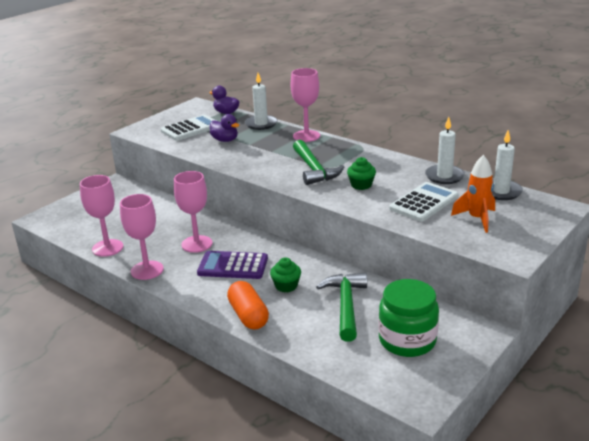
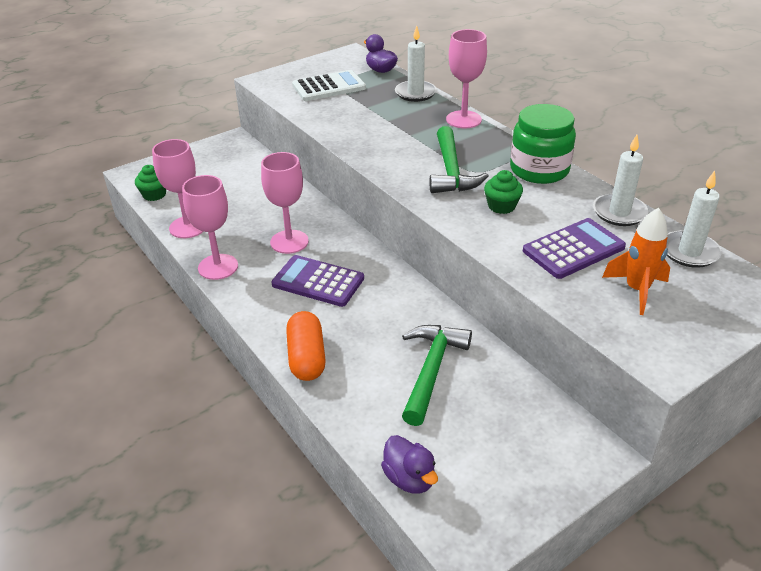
camera: 15 degrees right, 10 degrees up
purple duck [210,114,239,142] -> purple duck moved to [381,435,438,494]
green cupcake [270,257,301,292] -> green cupcake moved to [135,165,166,201]
green jar [378,279,439,357] -> green jar moved to [510,104,576,184]
white calculator [389,182,458,222] -> purple calculator [523,218,626,279]

